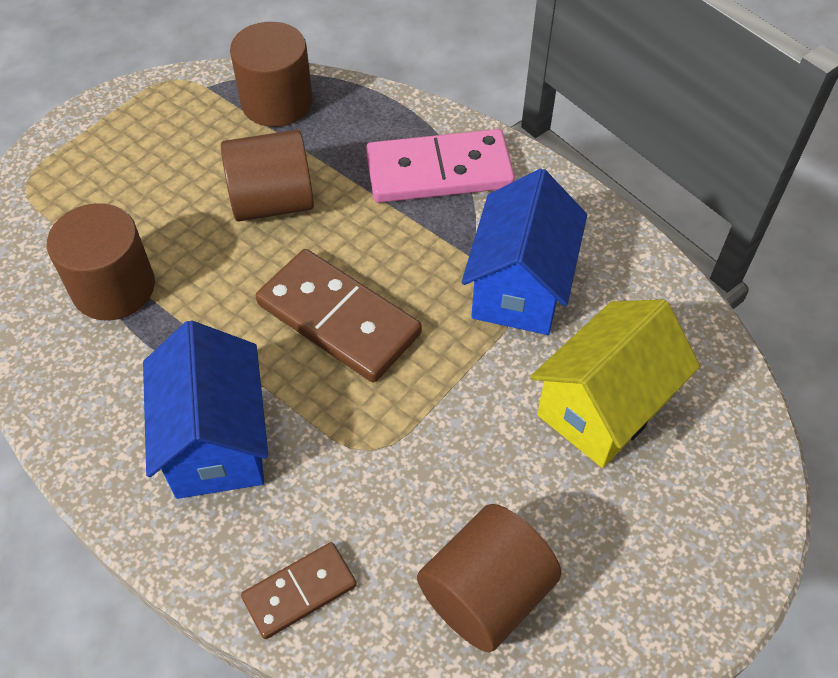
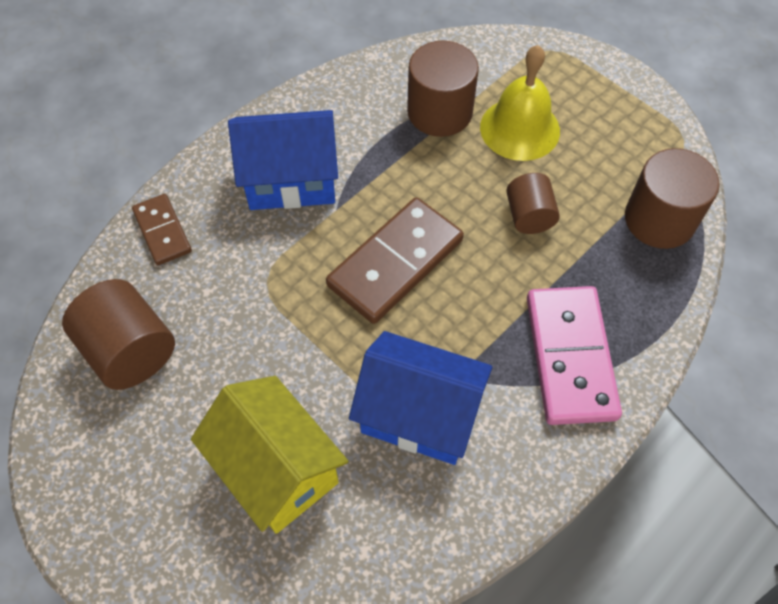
camera: 95 degrees right, 5 degrees up
brown cylinder [221,130,314,222] -> brown cylinder [506,173,560,234], size x0.62
none -> yellow bell [480,45,560,161]

